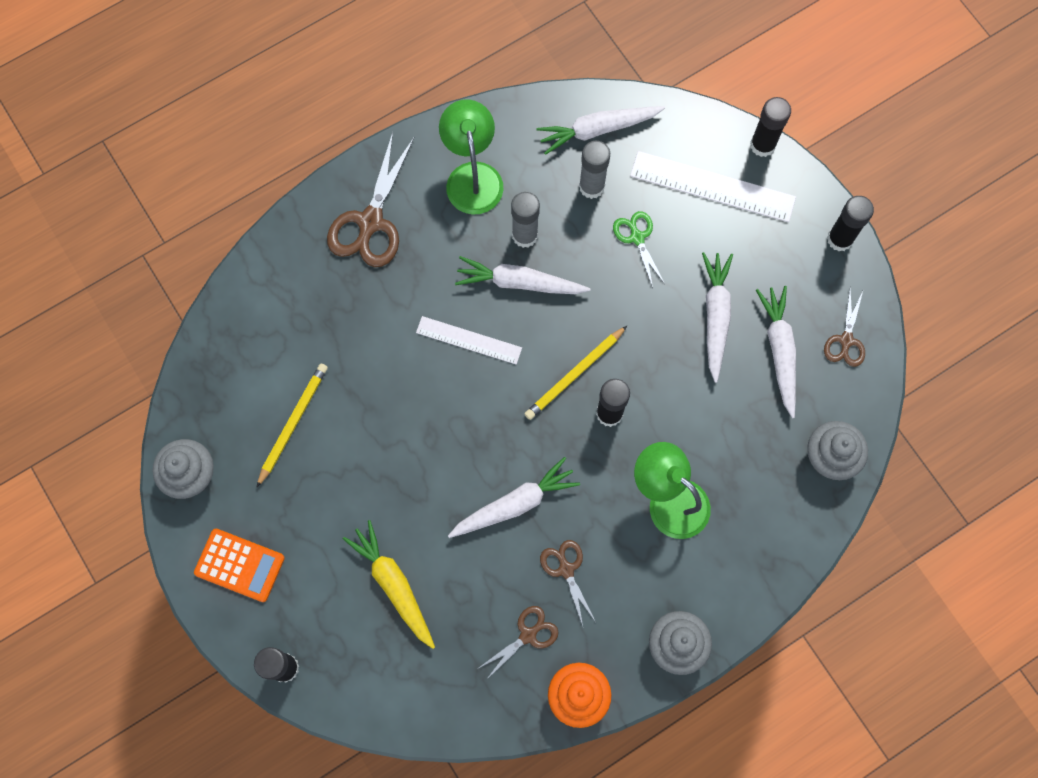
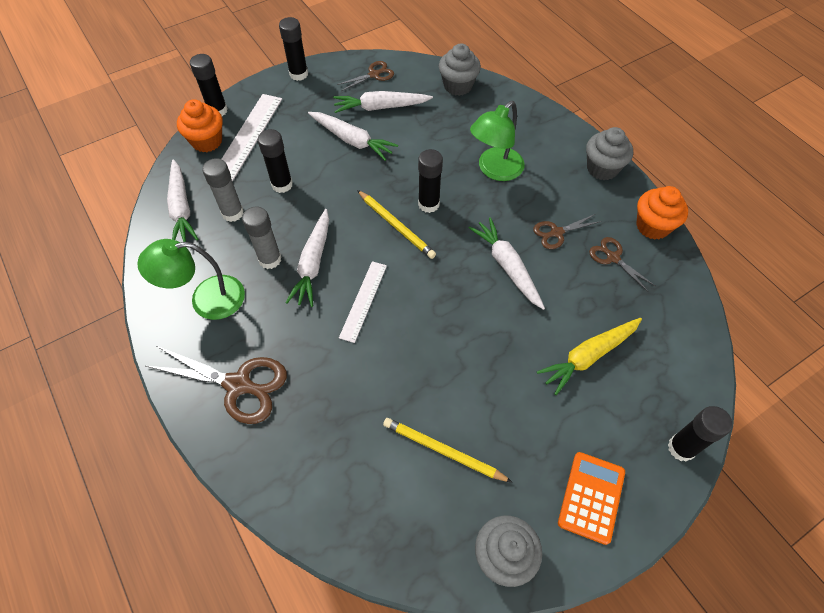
camera: 90 degrees left, 15 degrees down
green scissors [613,211,665,288] -> black glue stick [258,129,293,193]
white carrot [702,252,733,383] -> white carrot turned 150 degrees counterclockwise [308,112,398,161]
brown scissors [824,289,865,367] -> brown scissors turned 45 degrees counterclockwise [337,61,394,91]
none -> orange cupcake [177,99,223,152]

